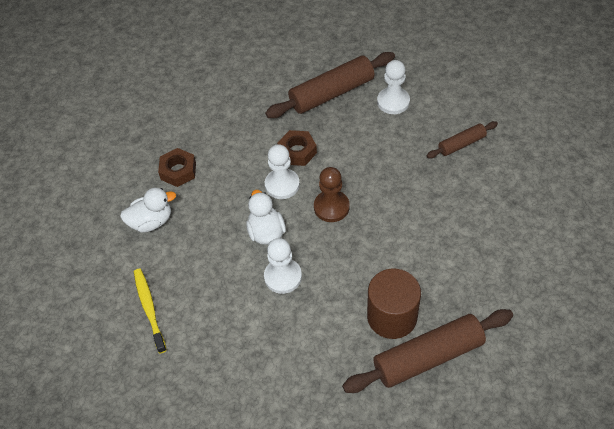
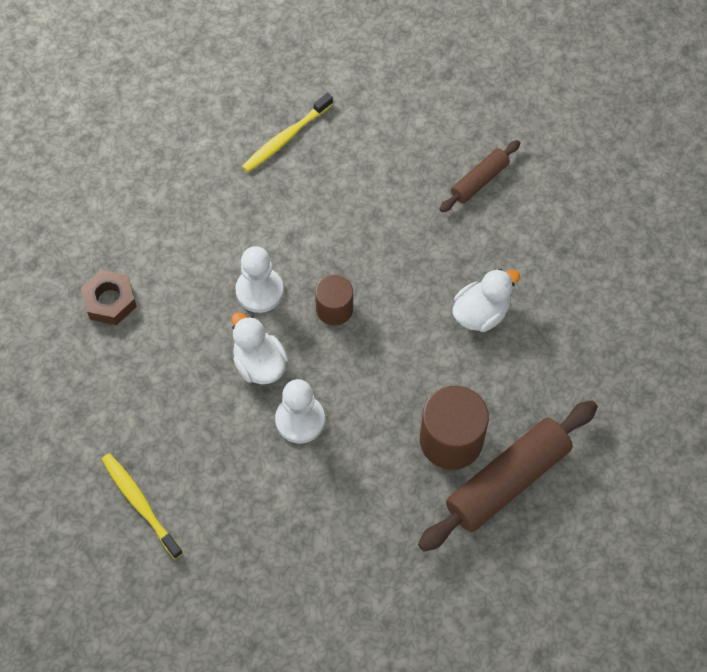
camera: 20 degrees left, 10 degrees up
white duck [120,188,176,233] -> white duck moved to [453,269,520,332]
brown rolling pin [265,52,395,118] -> yellow toothbrush [242,93,333,172]
brown nut [277,130,317,166] -> none
brown pawn [314,167,349,222] -> brown cylinder [315,275,353,325]
white pawn [377,60,410,114] -> none

